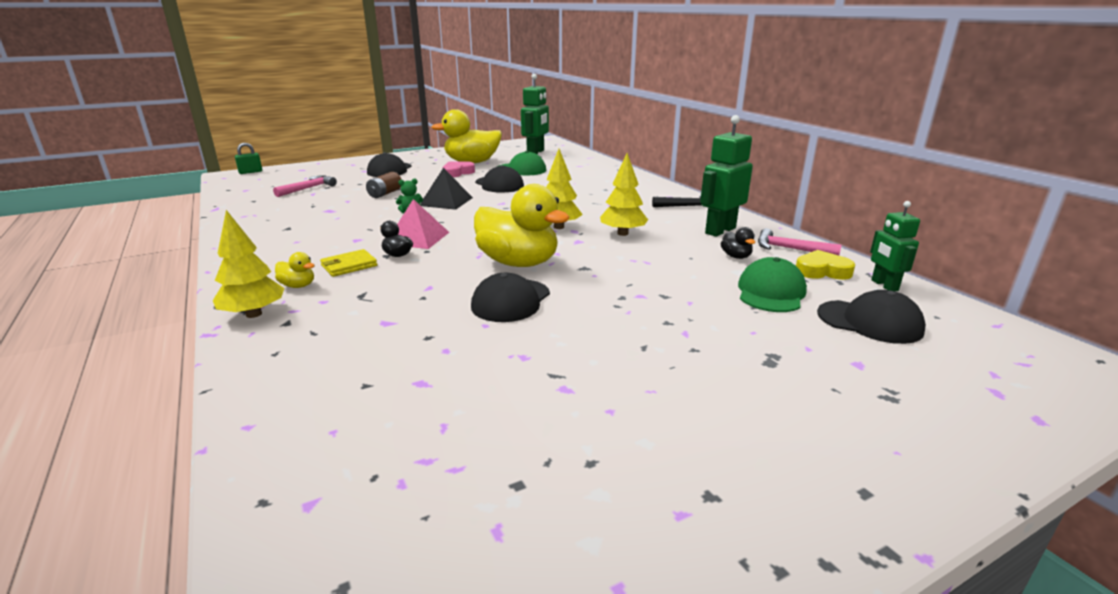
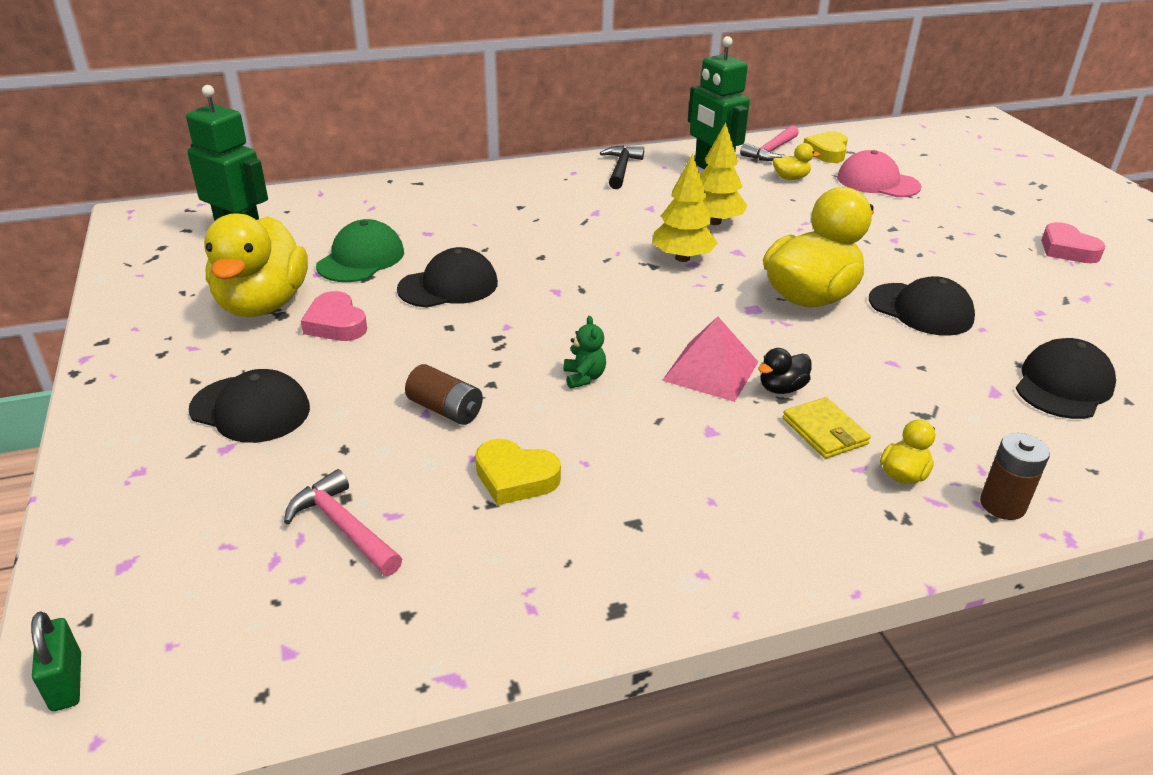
camera: 80 degrees left, 10 degrees up
yellow tree [213,210,284,318] -> brown battery [980,433,1050,520]
black pyramid [420,168,473,210] -> none
black duck [721,227,755,259] -> yellow duck [773,143,820,180]
green cap [738,257,807,312] -> pink cap [837,150,922,197]
black cap [817,290,926,344] -> black cap moved to [1016,338,1116,419]
green robot [870,201,920,291] -> none
none -> yellow heart [475,439,561,505]
none -> pink heart [1041,222,1105,263]

